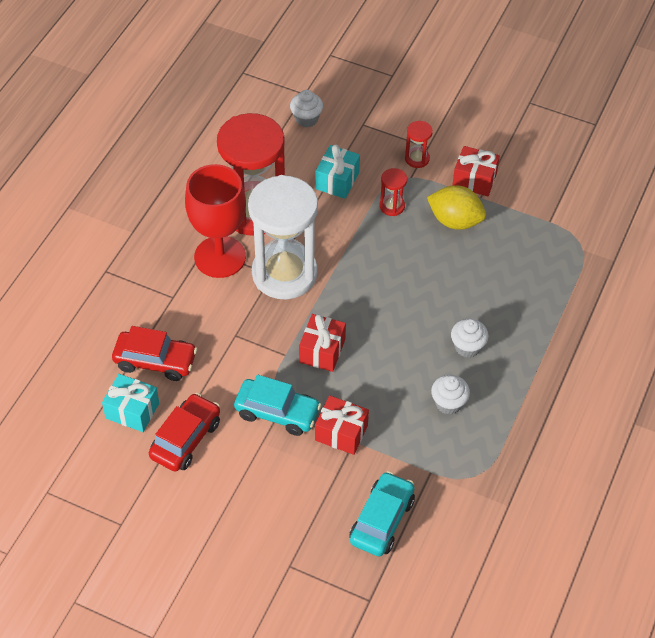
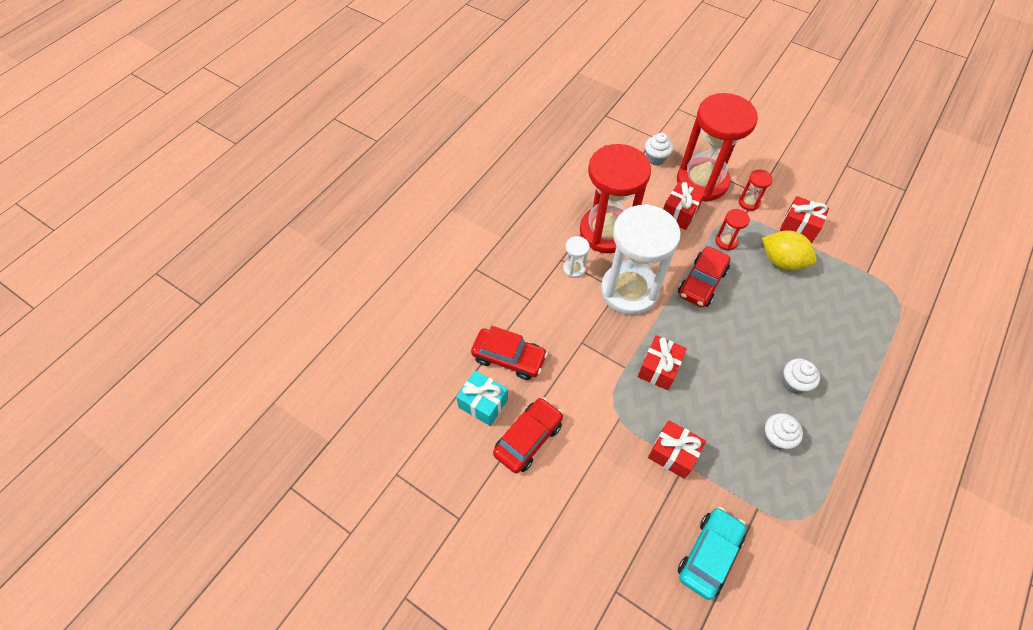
camera: 10 degrees right, 5 degrees up
red goblet [185,164,246,278] -> white hourglass [563,236,590,278]
turquoise car [234,375,321,436] -> none
turquoise gift [315,145,360,199] -> red gift [663,182,705,230]
none -> red hourglass [677,93,758,202]
none -> red car [678,246,731,307]

